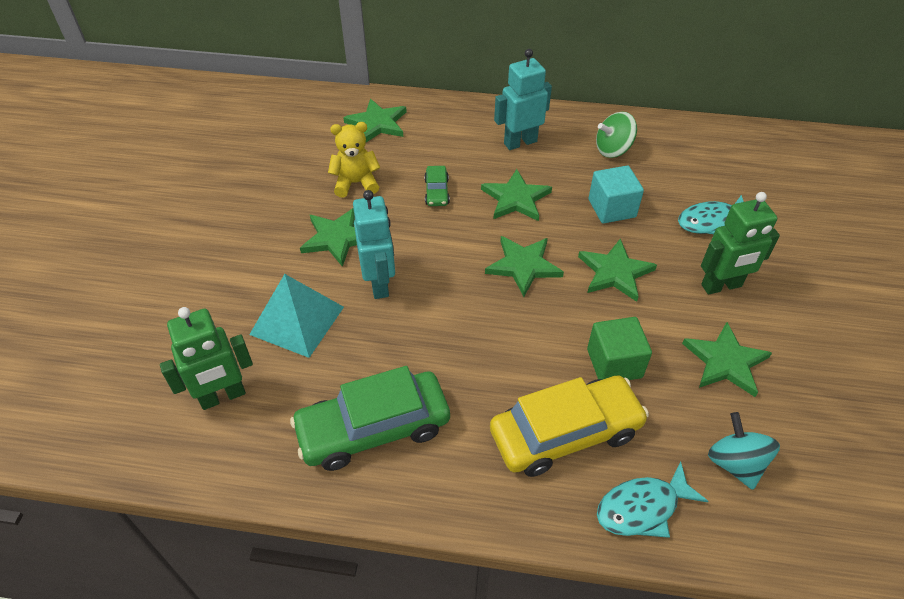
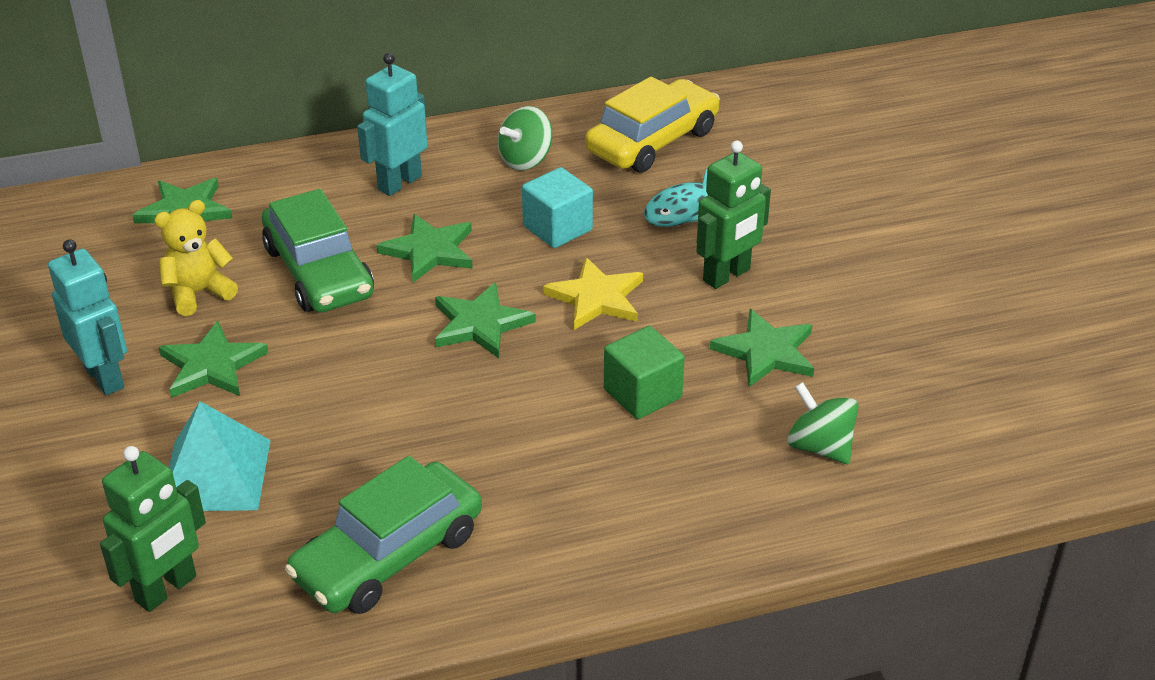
camera: 25 degrees left, 10 degrees down
turquoise robot [353,190,395,299] -> turquoise robot moved to [48,239,127,395]
green car [424,166,450,206] -> green car [262,189,374,312], size x2.15
yellow car [490,376,649,477] -> yellow car moved to [585,77,720,173]
green star [578,238,657,302] -> yellow star [543,257,643,330]
turquoise fish [597,462,708,538] -> none
turquoise spinning top [708,412,780,490] -> green spinning top [787,382,859,464]

